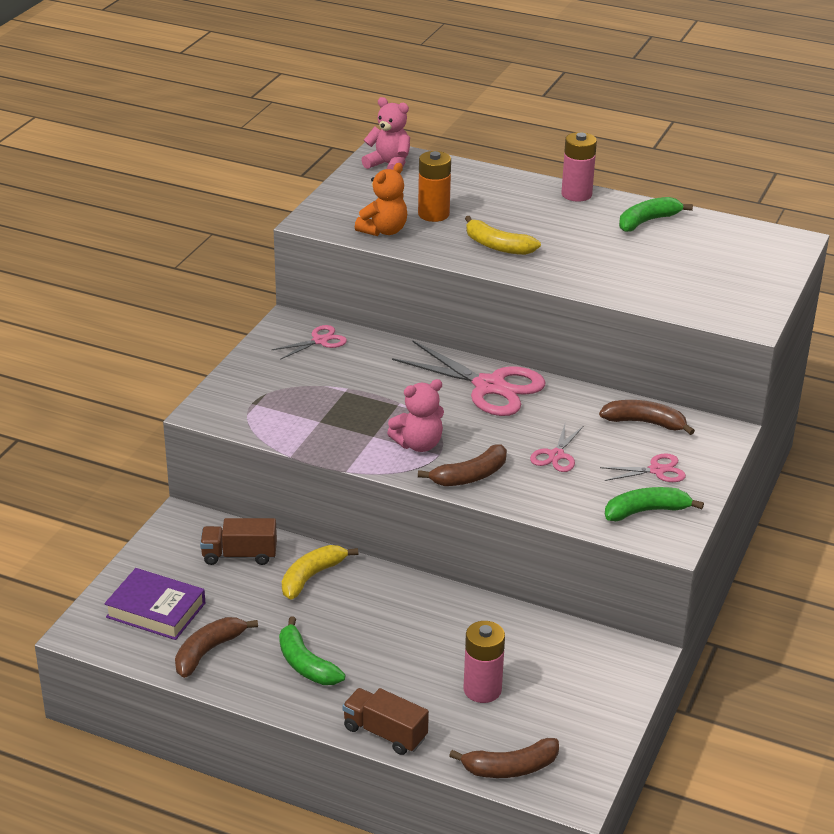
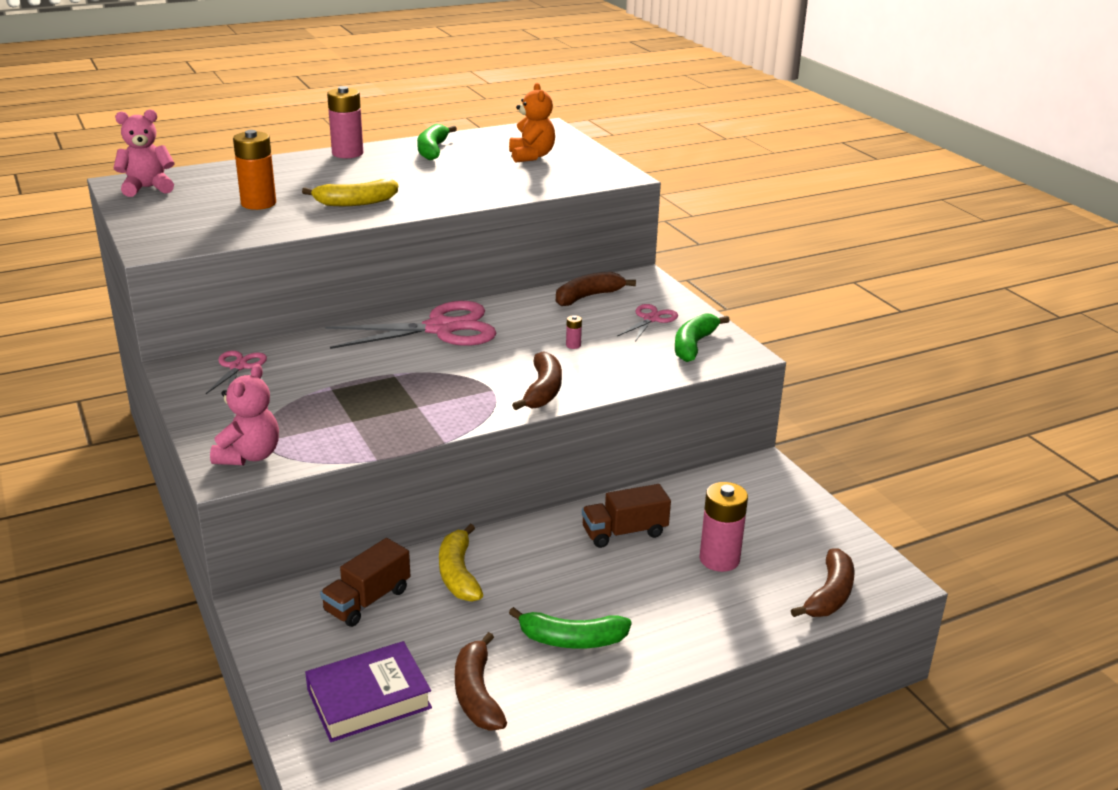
camera: 50 degrees left, 5 degrees down
brown truck [342,688,429,755] -> brown truck moved to [582,484,671,548]
orange teddy bear [355,163,407,236] -> orange teddy bear moved to [509,83,555,162]
pink teddy bear [387,379,444,452] -> pink teddy bear moved to [210,364,279,465]
pink scissors [530,424,584,472] -> pink battery [566,315,582,349]

